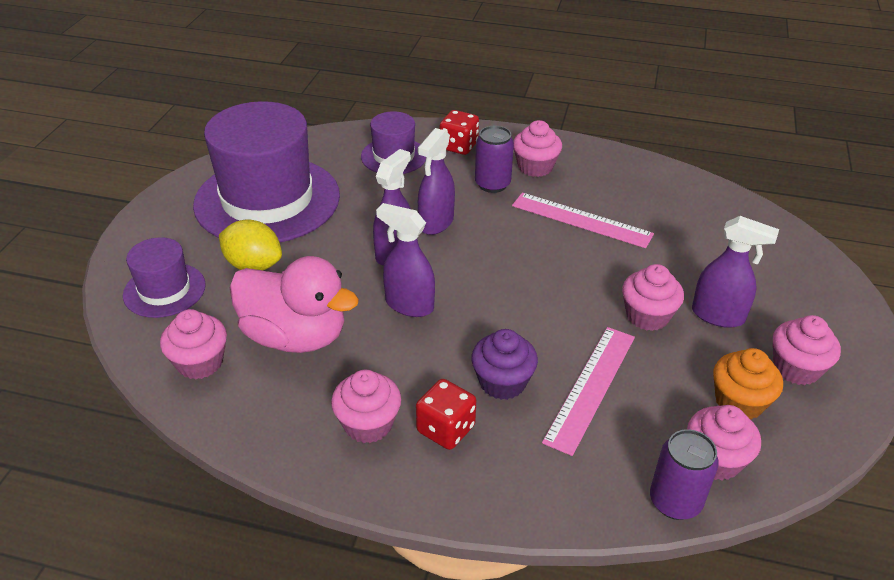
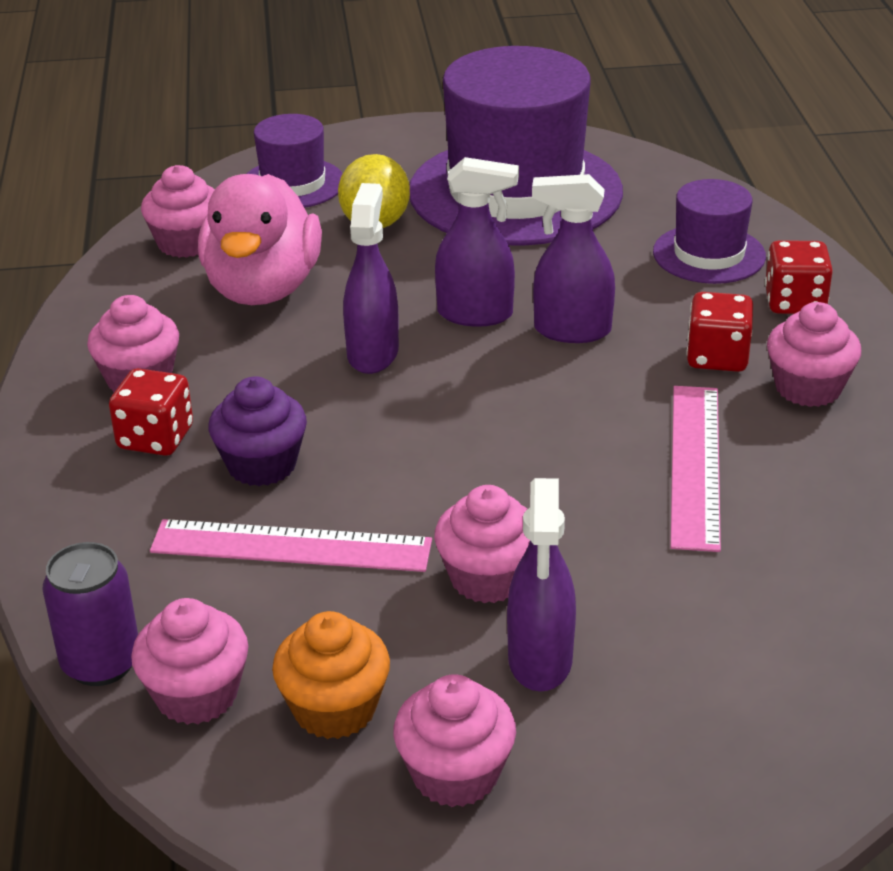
camera: 70 degrees right, 5 degrees down
purple can [475,126,514,193] -> red dice [686,292,753,372]

